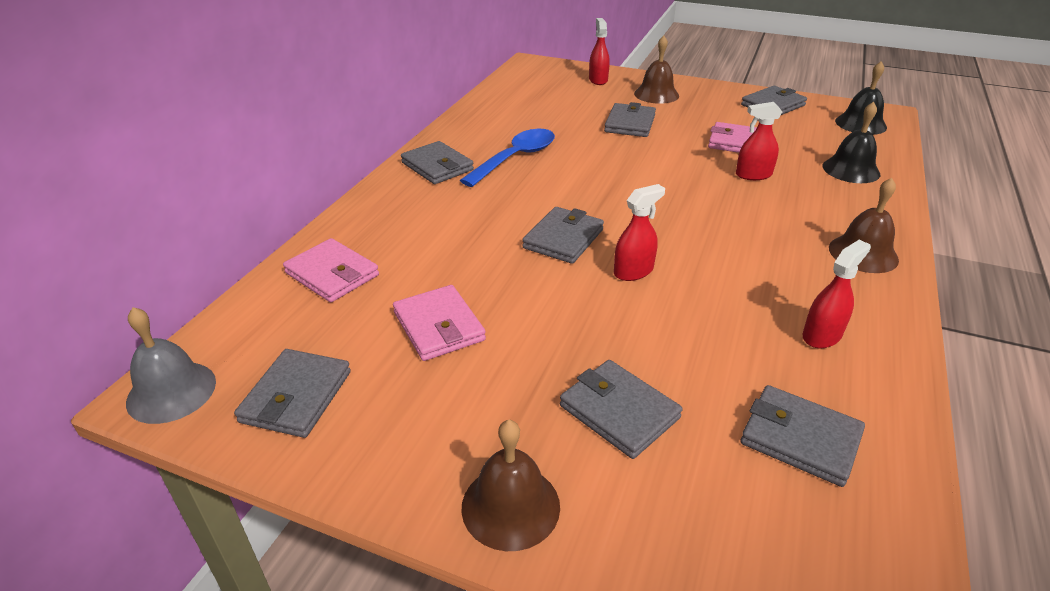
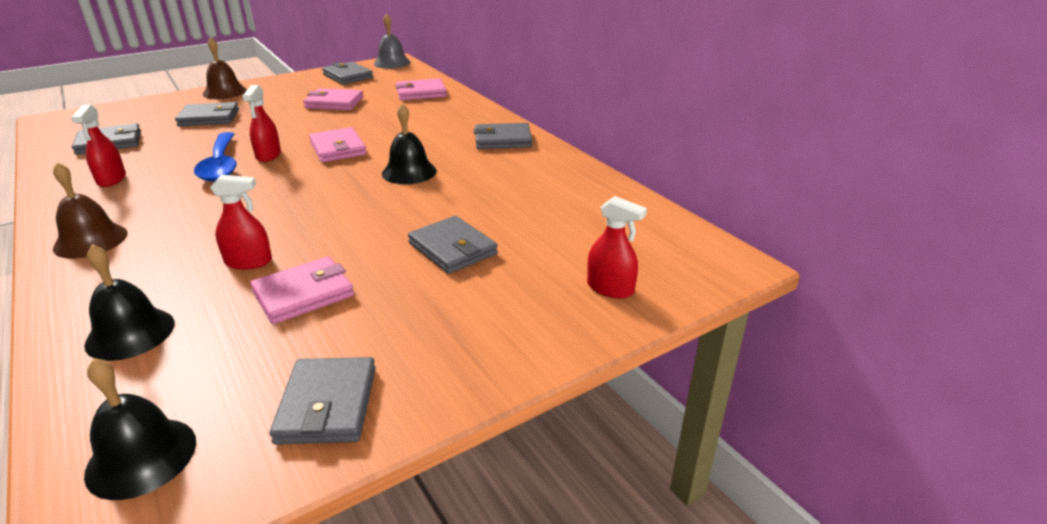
camera: 125 degrees right, 5 degrees down
blue spoon [460,129,555,187] -> blue spoon moved to [194,132,237,182]
grey wallet [522,207,604,264] -> pink wallet [309,127,367,162]
brown bell [634,36,679,104] -> none
red spray bottle [736,102,782,180] -> red spray bottle turned 60 degrees clockwise [210,175,272,270]
none -> black bell [382,104,437,184]

